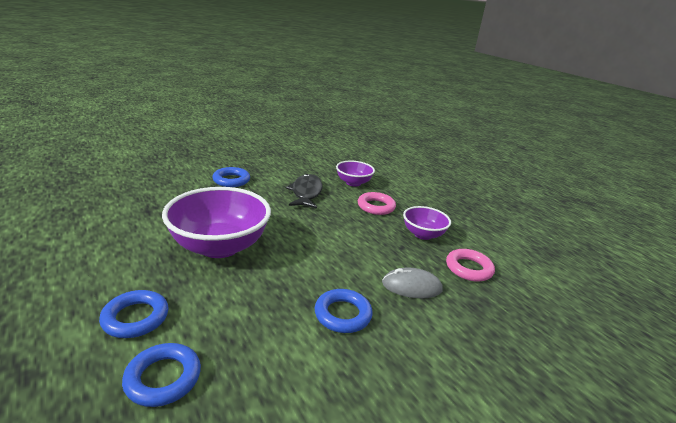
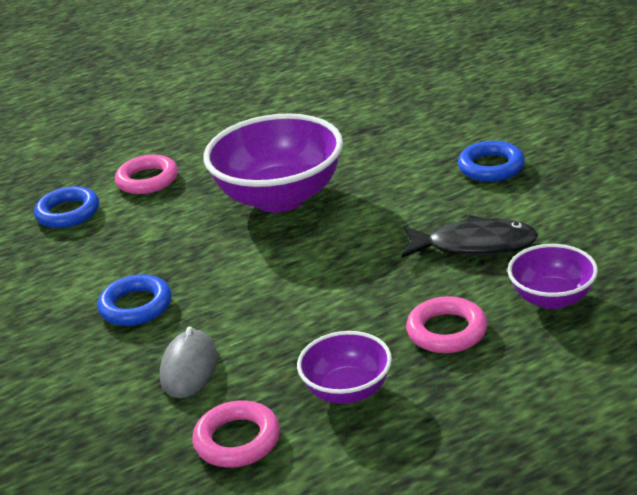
camera: 100 degrees right, 5 degrees up
blue ring [99,290,169,338] -> pink ring [115,155,178,194]

